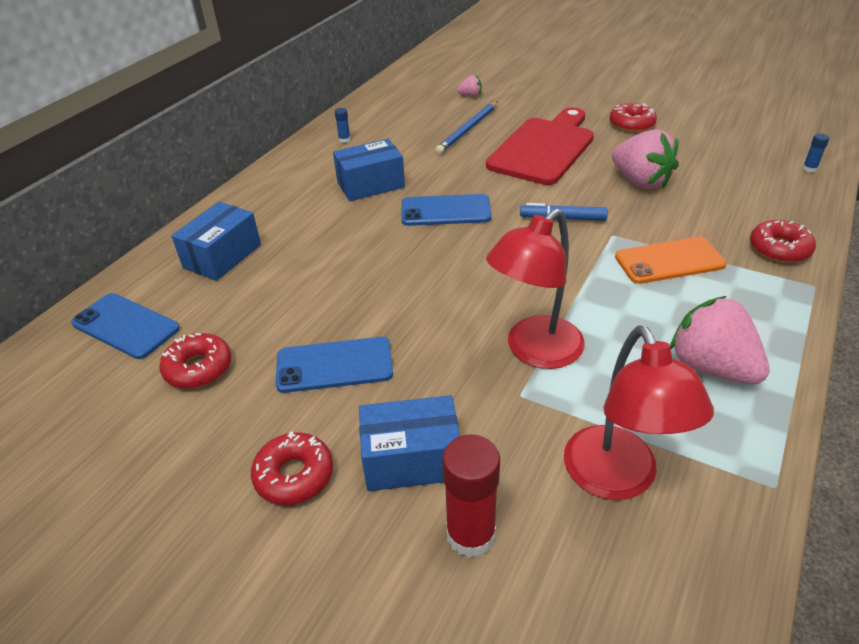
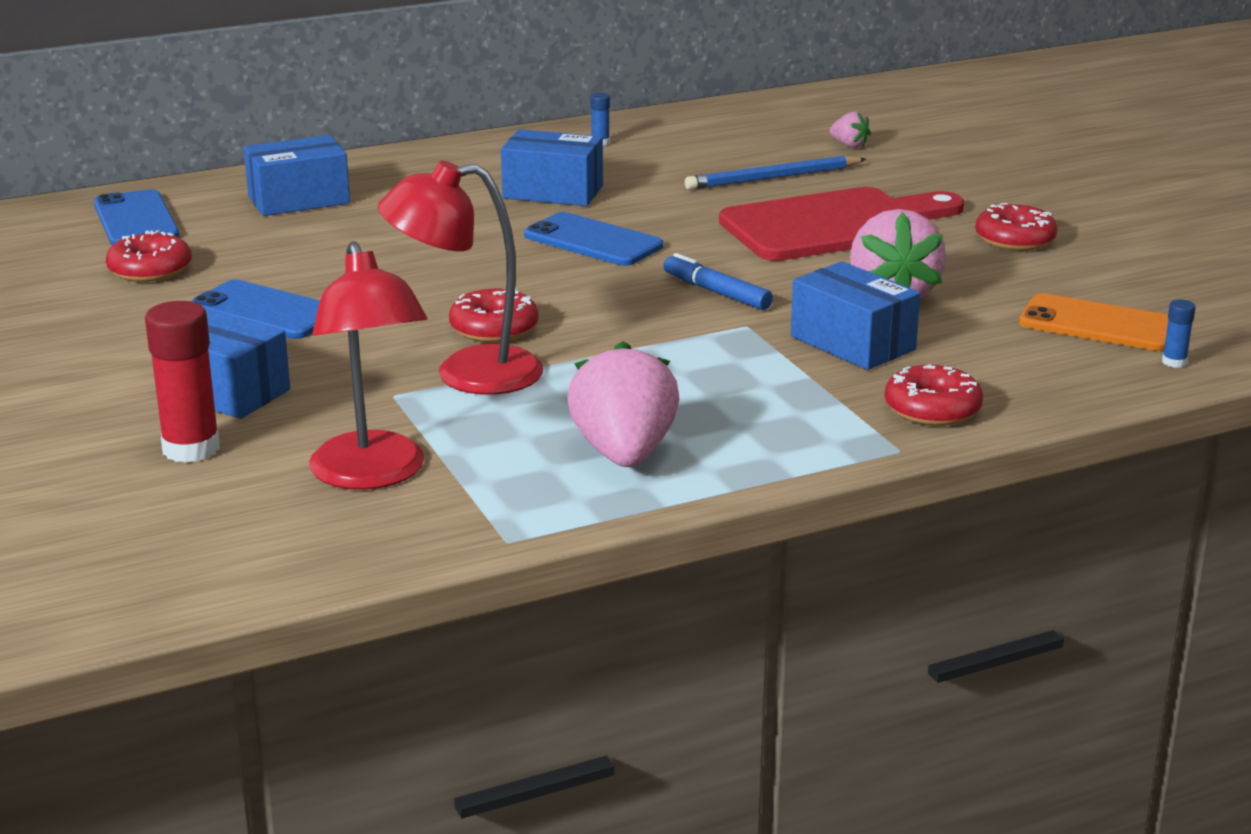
camera: 35 degrees right, 15 degrees down
red donut [251,431,333,505] -> red donut moved to [449,288,538,342]
red lamp [564,325,714,500] -> red lamp turned 45 degrees counterclockwise [309,241,427,490]
orange phone [615,237,727,284] -> orange phone moved to [1019,293,1168,351]
none -> blue box [791,261,920,370]

